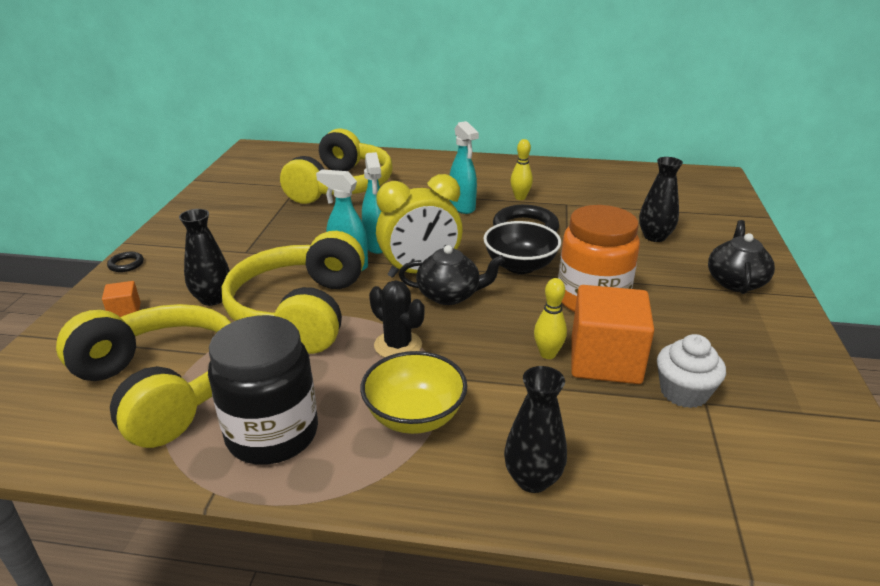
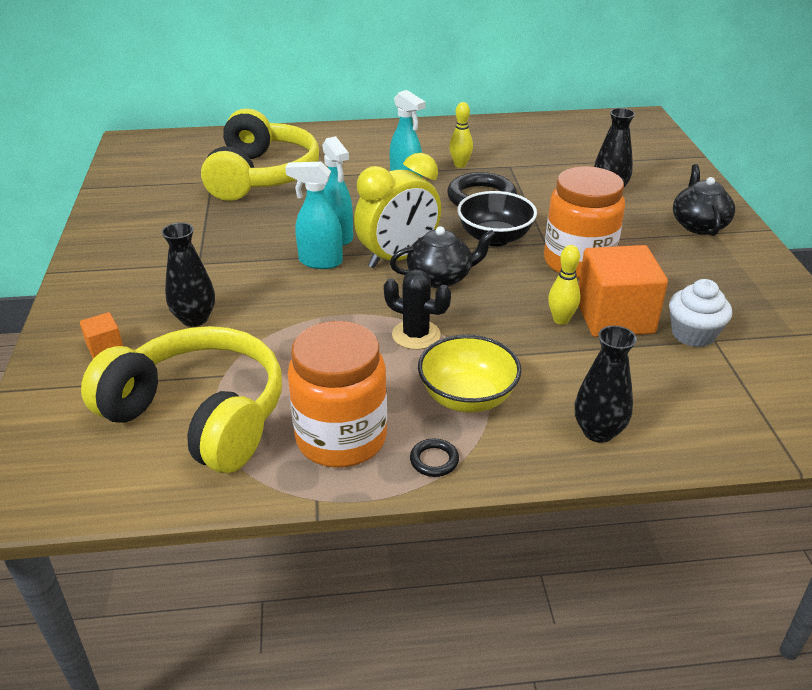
camera: 15 degrees left, 5 degrees up
black ring [107,252,144,272] -> black ring moved to [410,438,459,477]
black jar [208,315,318,465] -> orange jar [288,321,387,467]
yellow headphones [222,231,365,354] -> none

